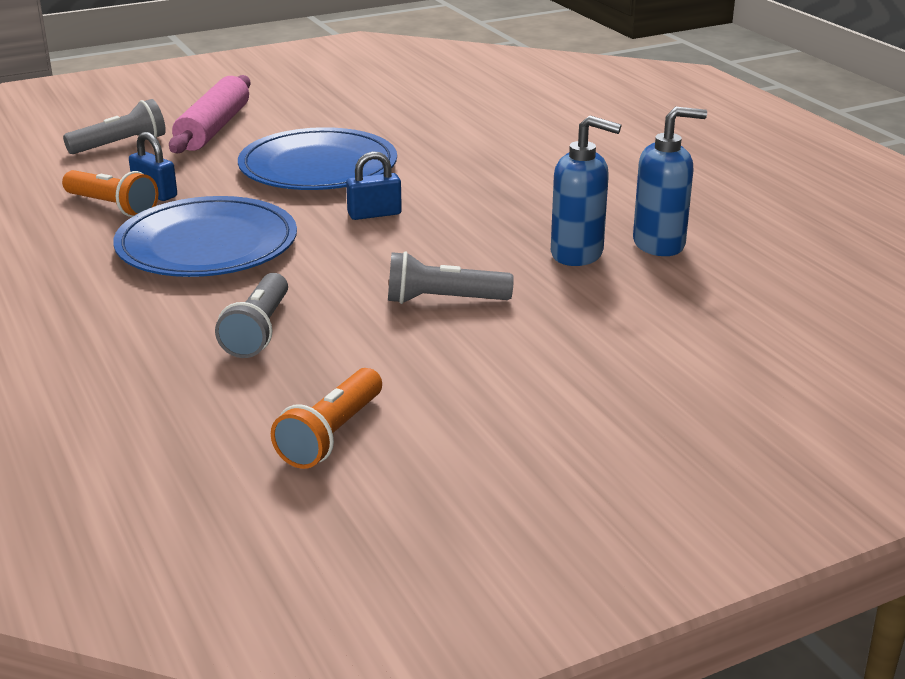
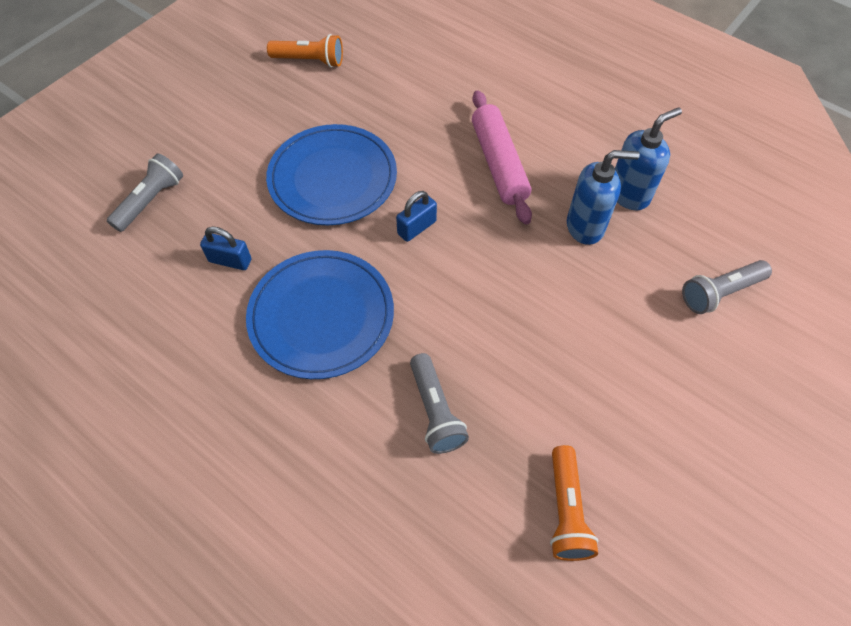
camera: 25 degrees left, 30 degrees up
orange flashlight [62,170,158,217] -> orange flashlight moved to [267,34,343,67]
pink rolling pin [169,75,251,154] -> pink rolling pin moved to [472,90,532,224]
grey flashlight [388,251,514,304] -> grey flashlight moved to [682,260,772,314]

